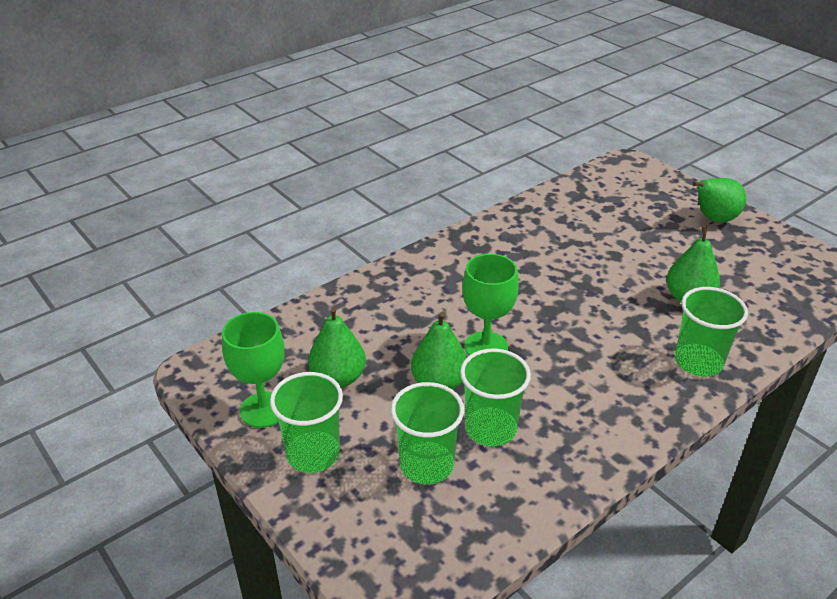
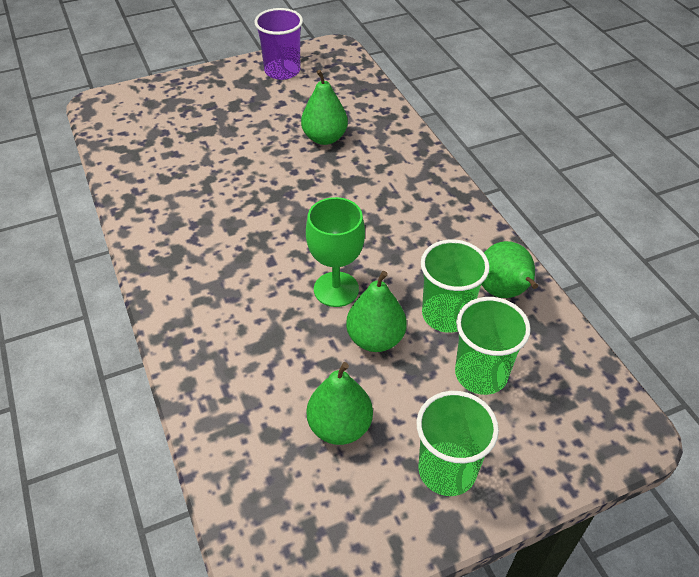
camera: 75 degrees left, 10 degrees up
green goblet [222,312,285,428] -> none
green cup [675,287,748,377] -> none
green pear [692,178,746,222] -> green pear moved to [482,241,538,298]
none -> purple cup [254,8,303,80]

